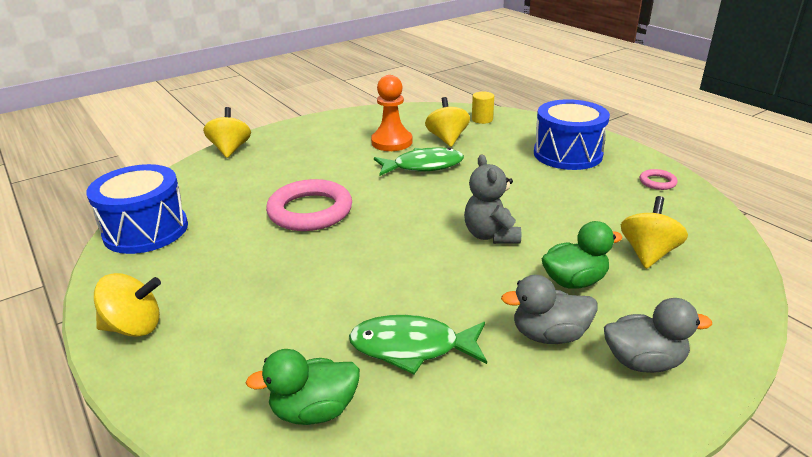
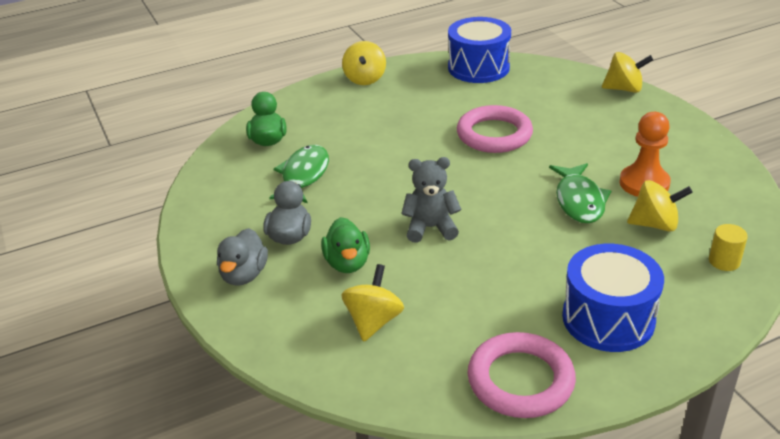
camera: 100 degrees right, 5 degrees up
yellow spinning top [621,196,688,269] -> yellow spinning top turned 105 degrees counterclockwise [341,264,404,341]
pink ring [640,169,678,190] -> pink ring [467,332,576,418], size x2.26

